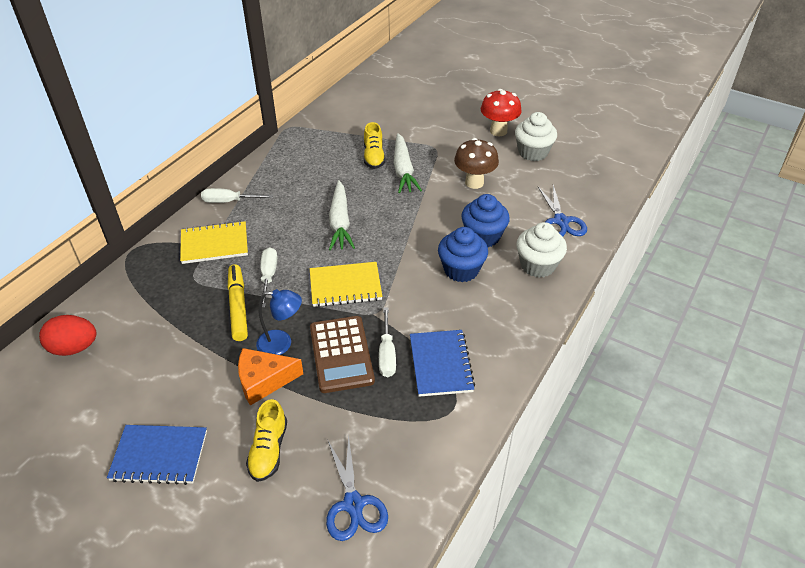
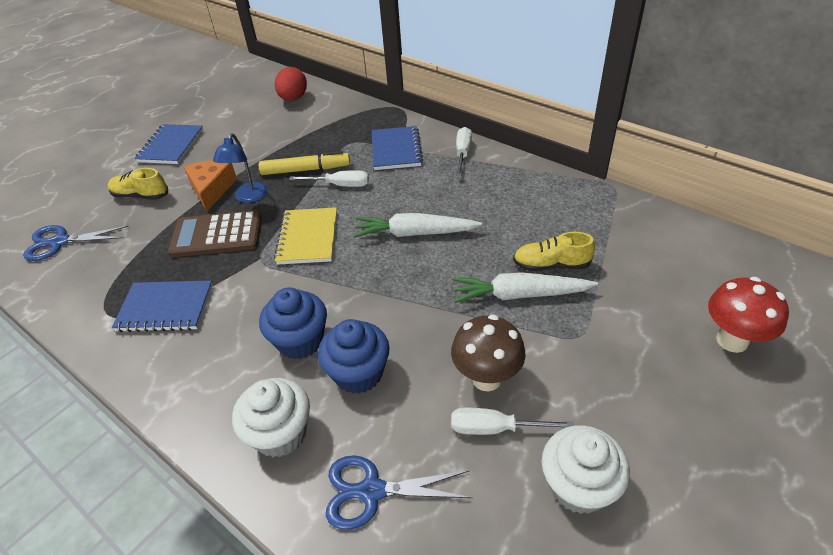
camera: 100 degrees right, 0 degrees up
yellow notebook [180,221,248,264] -> blue notebook [372,126,423,170]
white screwdriver [379,307,396,377] -> white screwdriver moved to [451,408,573,435]
red mushroom [481,89,522,136] -> red mushroom moved to [708,277,789,353]

